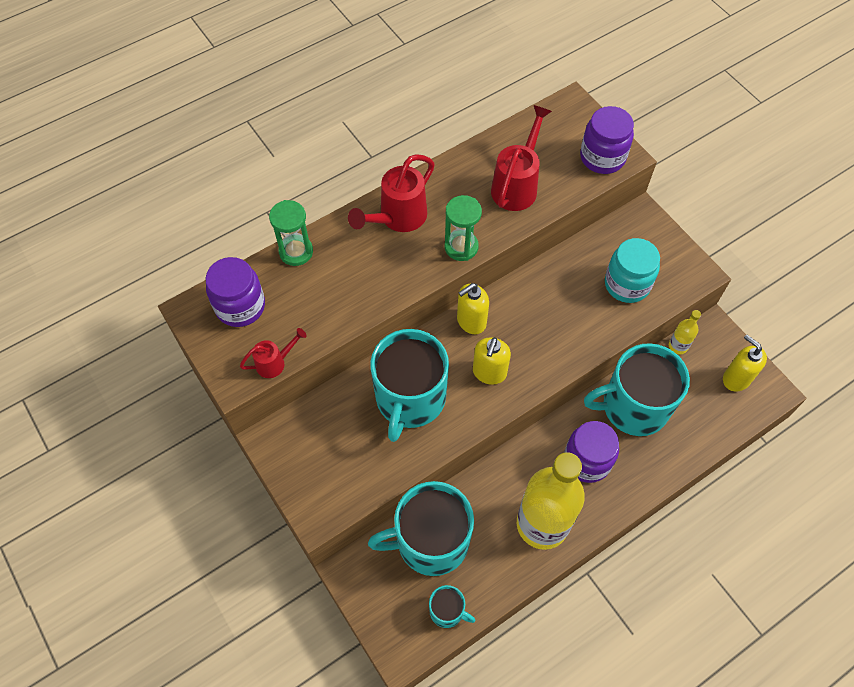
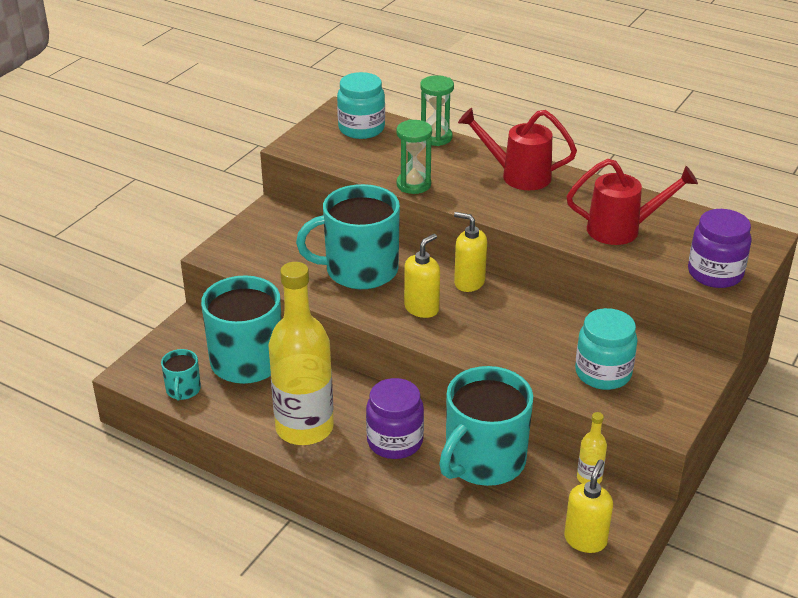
camera: 65 degrees right, 25 degrees down
purple jar [206,257,265,327] -> turquoise jar [337,72,385,139]
red watering can [240,328,307,378] -> none
green hourglass [444,195,482,261] -> green hourglass moved to [396,119,432,194]
yellow soap dispenser [473,337,511,385] -> yellow soap dispenser turned 135 degrees clockwise [404,234,440,318]
turquoise mug [584,343,690,436] -> turquoise mug turned 105 degrees counterclockwise [439,366,533,486]

